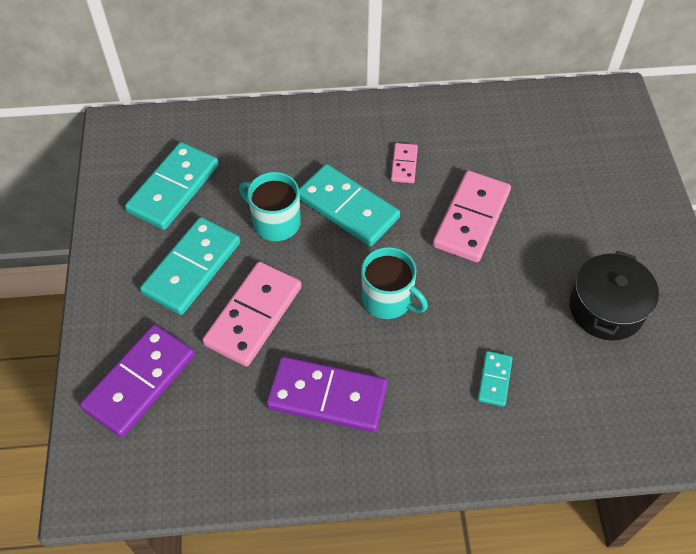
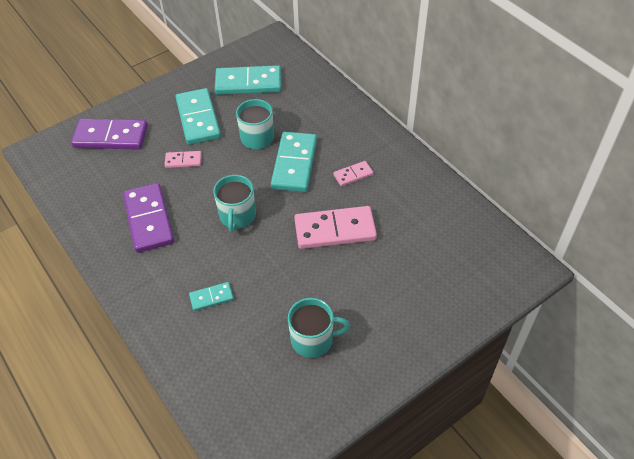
camera: 60 degrees right, 5 degrees down
turquoise domino [140,217,240,315] -> turquoise domino turned 75 degrees clockwise [175,88,221,145]
pink domino [203,262,301,367] -> pink domino [165,151,202,168], size x0.50
black pot [569,251,659,341] -> turquoise mug [288,298,350,358]

